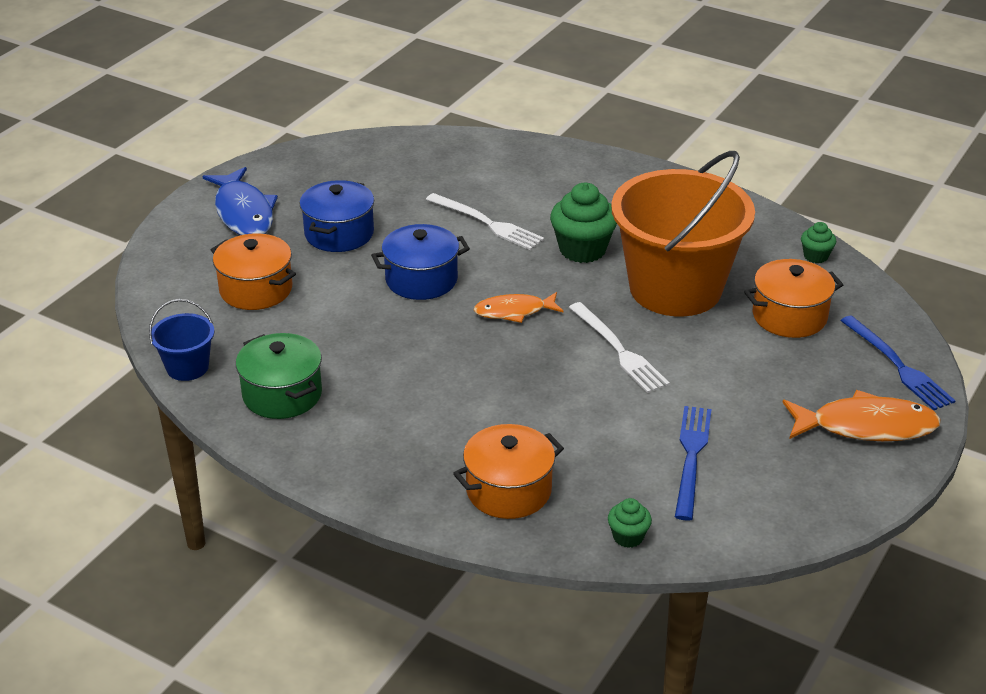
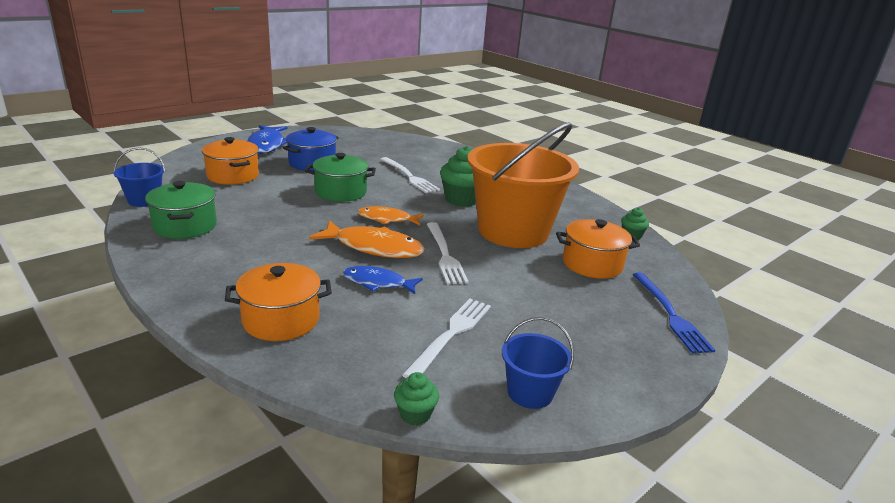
camera: 15 degrees right, 10 degrees down
blue pot [371,224,470,300] -> green pot [305,153,376,202]
green cupcake [608,498,652,548] -> green cupcake moved to [394,372,439,426]
blue fork [675,406,711,521] -> white fork [402,299,491,378]
orange fish [782,390,941,441] -> orange fish moved to [309,220,425,258]
none -> blue fish [343,266,423,294]
none -> blue bucket [502,317,574,409]

